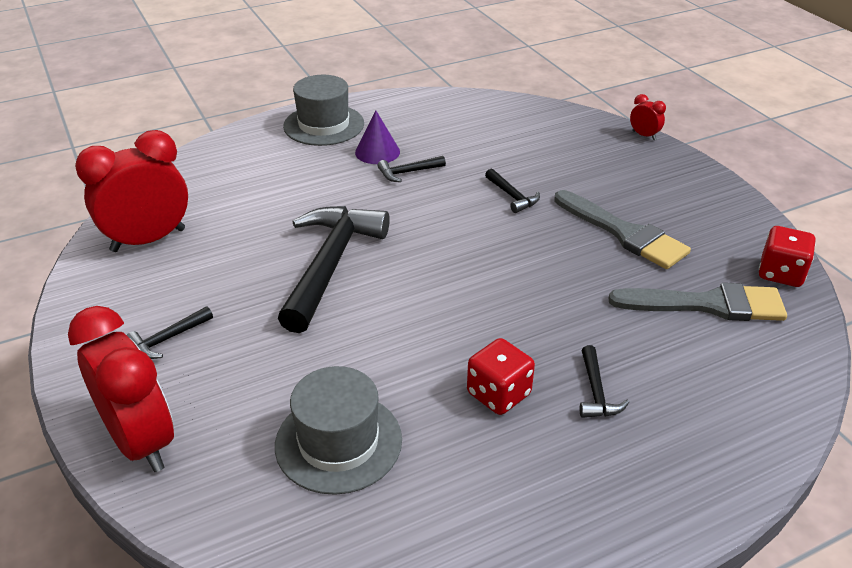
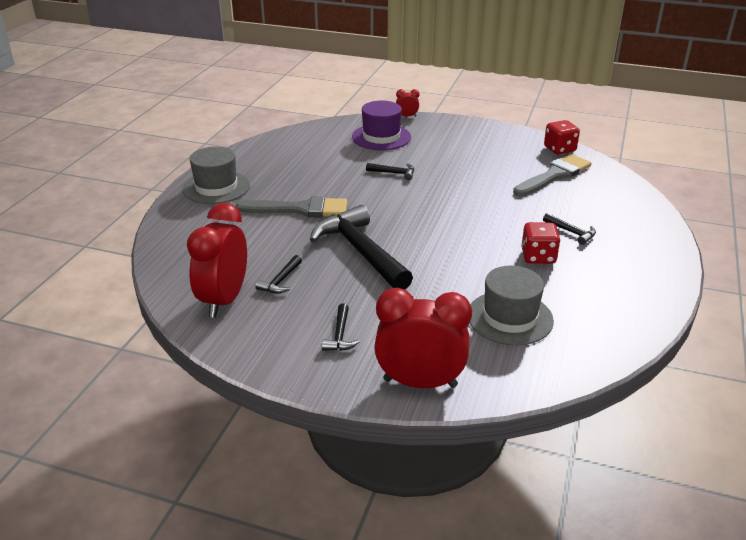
camera: 45 degrees left, 5 degrees down
purple cone [355,110,400,164] -> none
black hammer [377,156,446,182] -> black hammer moved to [255,255,302,294]
grey brush [554,190,691,269] -> grey brush moved to [236,196,348,218]
none -> purple hat [352,101,411,150]

